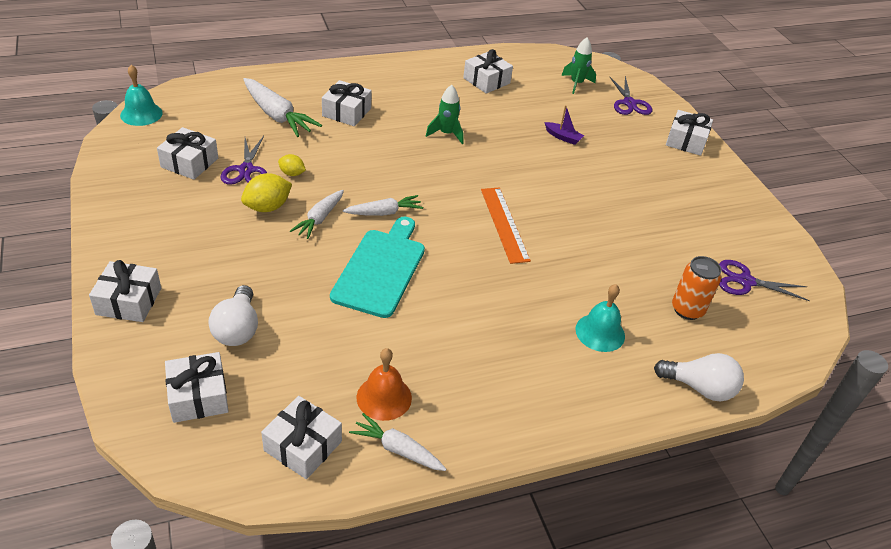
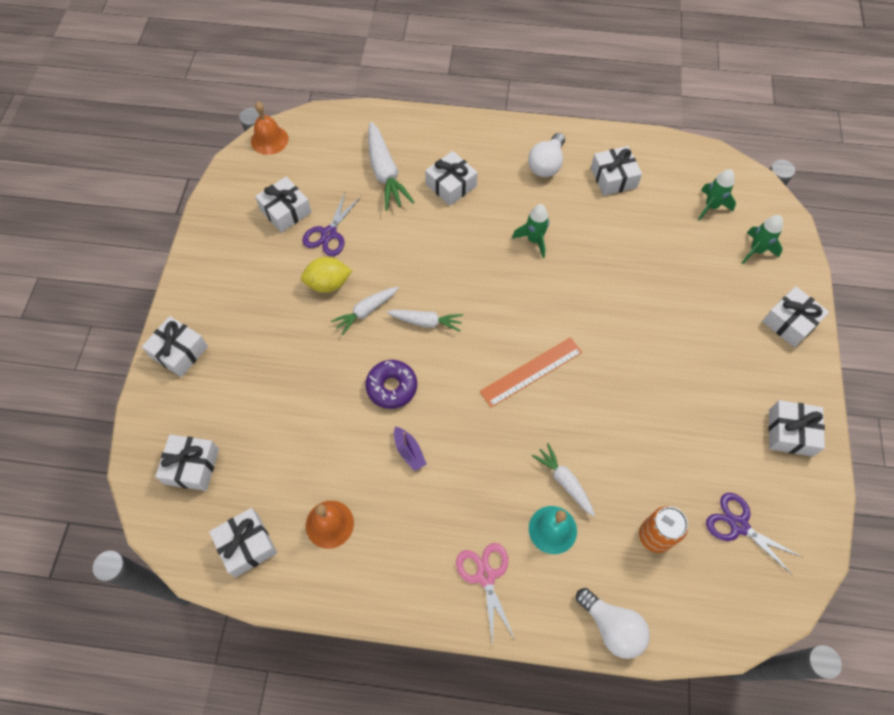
camera: 30 degrees right, 20 degrees up
turquoise bell [120,65,163,126] -> orange bell [251,102,288,155]
white light bulb [208,285,258,346] -> white light bulb moved to [528,133,565,177]
yellow lemon [278,154,306,176] -> none
turquoise cutting board [330,217,425,318] -> purple donut [365,360,417,409]
white carrot [349,413,446,471] -> white carrot moved to [532,443,595,517]
orange ruler [481,187,531,264] -> orange ruler turned 45 degrees clockwise [480,337,582,408]
purple boat [544,105,584,145] -> purple boat moved to [394,426,427,471]
purple scissors [609,76,652,115] -> green rocket [742,215,783,264]
none -> pink scissors [456,543,515,646]
none -> white gift [769,400,825,456]

